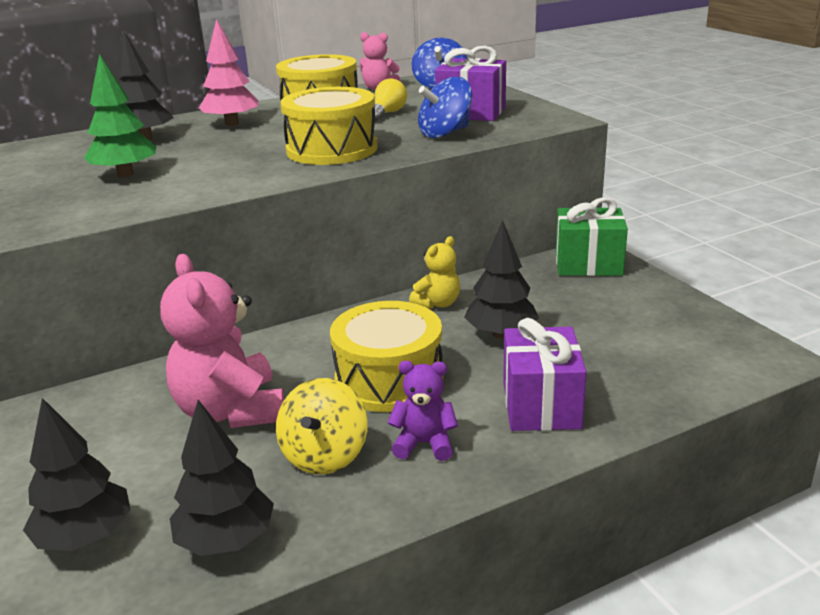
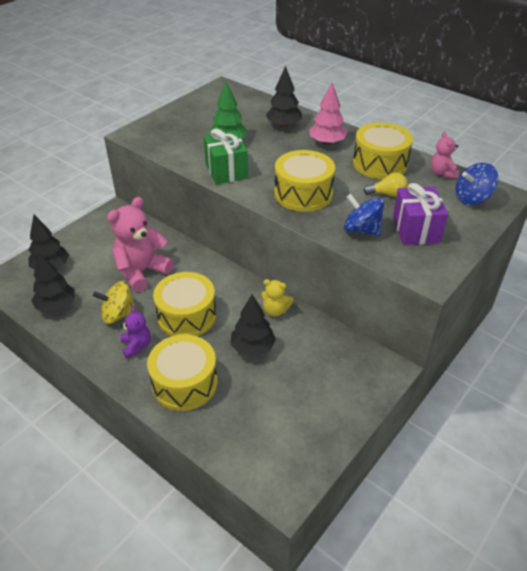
camera: 65 degrees right, 15 degrees up
purple gift [503,318,587,431] -> yellow drum [147,334,218,411]
green gift [555,197,628,276] -> green gift moved to [204,128,248,185]

